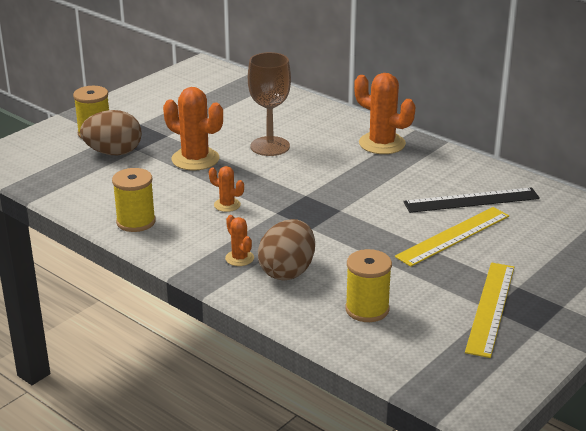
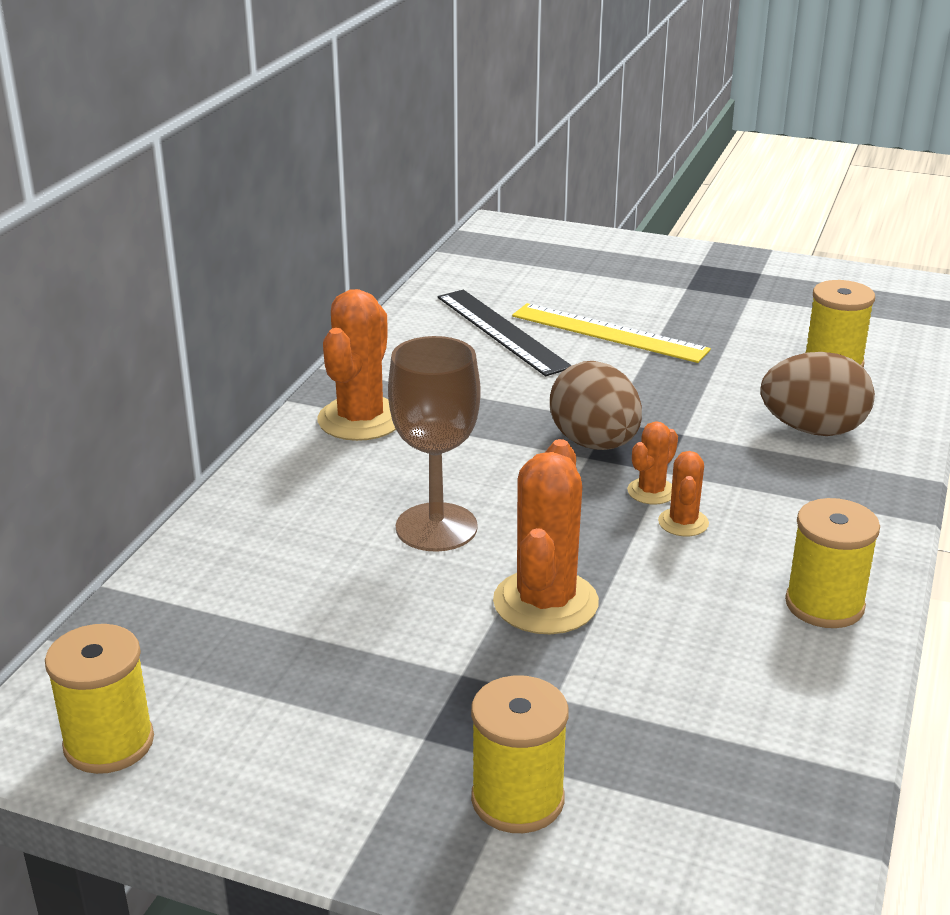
camera: 110 degrees left, 0 degrees up
brown egg [80,110,142,155] -> brown egg moved to [550,361,642,450]
orange cactus [225,215,254,266] -> orange cactus moved to [627,421,678,505]
yellow ruler [465,263,514,358] -> none
none -> yellow spool [45,624,154,774]

